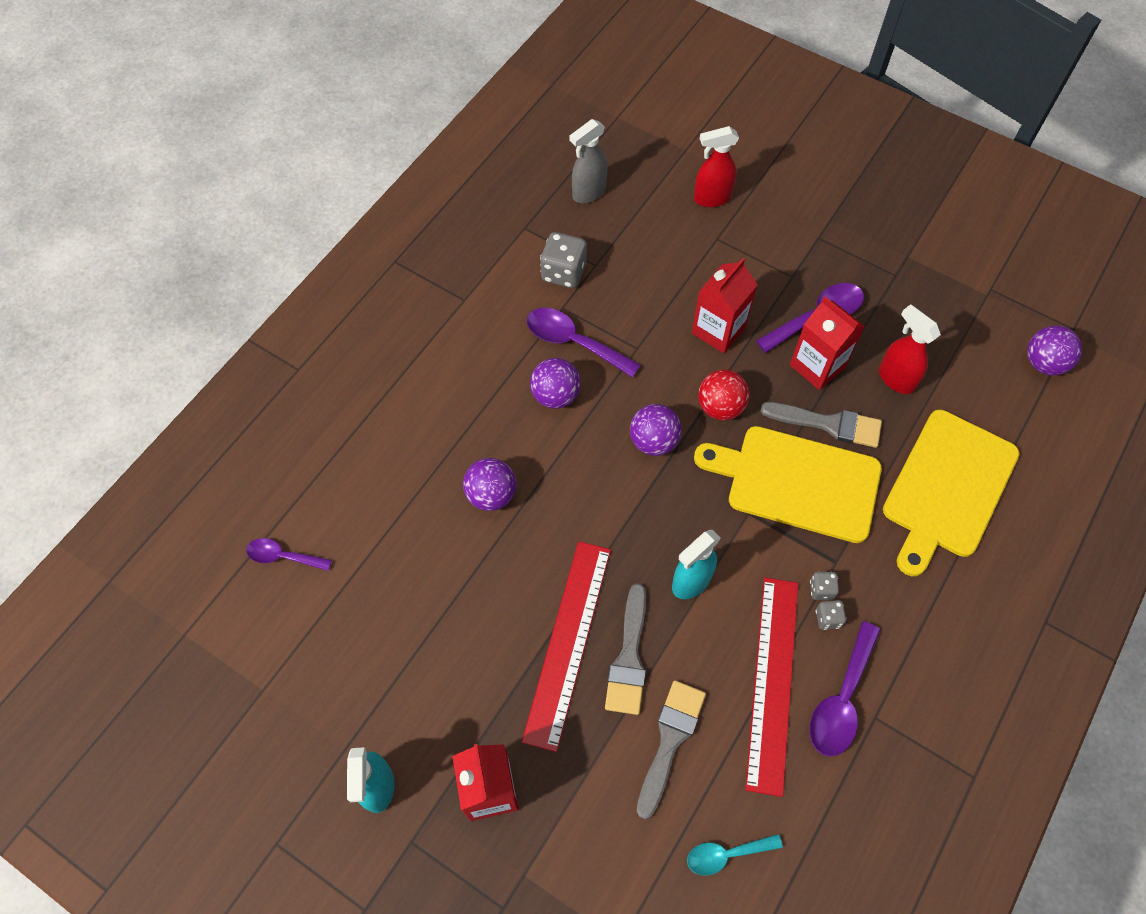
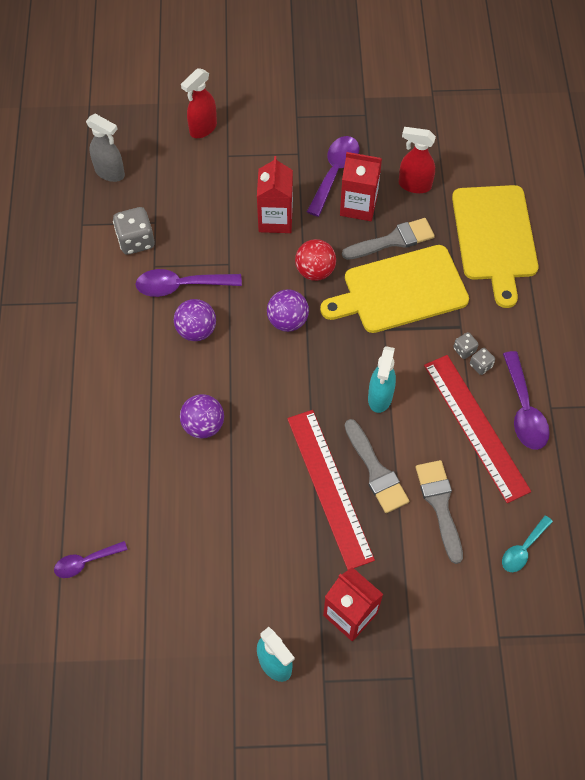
camera: 35 degrees left, 0 degrees up
grey spray bottle [570,119,607,203] -> grey spray bottle turned 75 degrees counterclockwise [86,114,125,182]
purple ball [1027,325,1082,375] -> none

